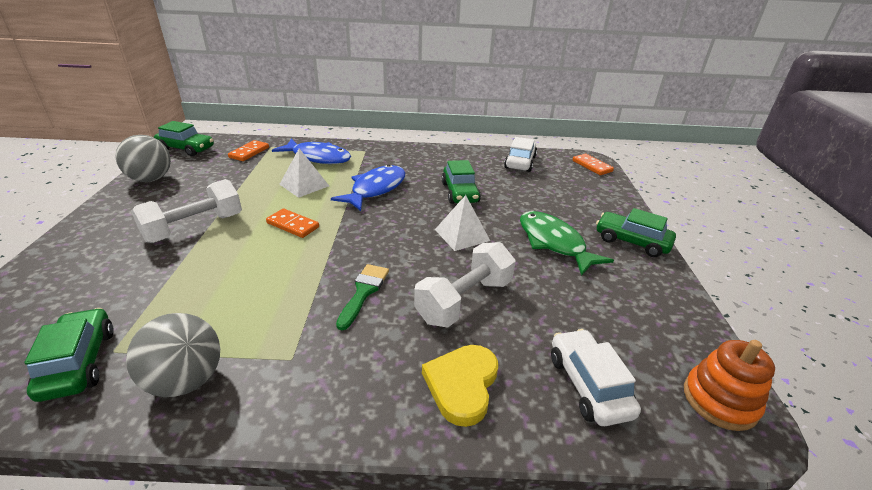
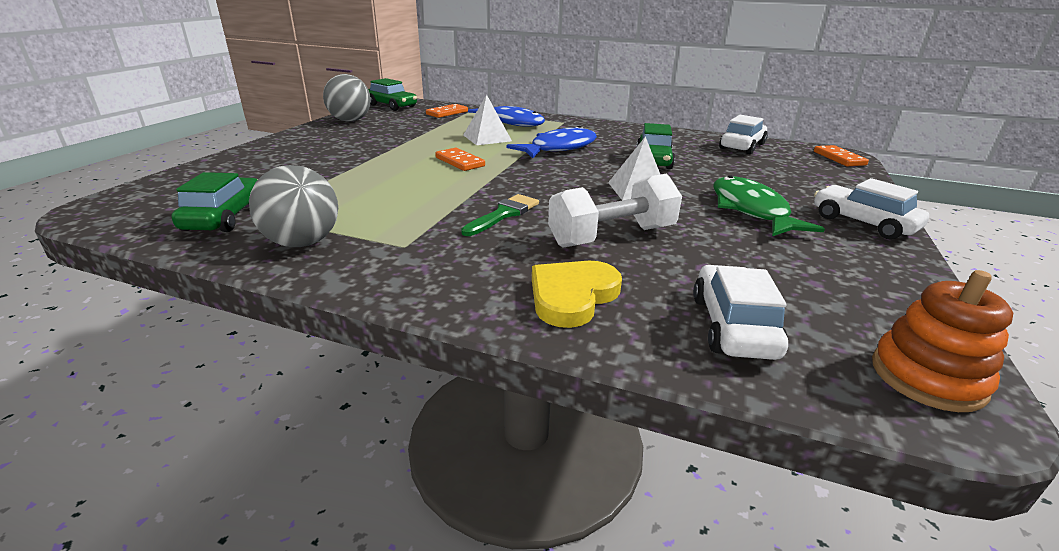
camera: 20 degrees right, 5 degrees down
white dumbbell [131,179,242,243] -> none
green car [596,208,676,257] -> white car [814,178,929,240]

